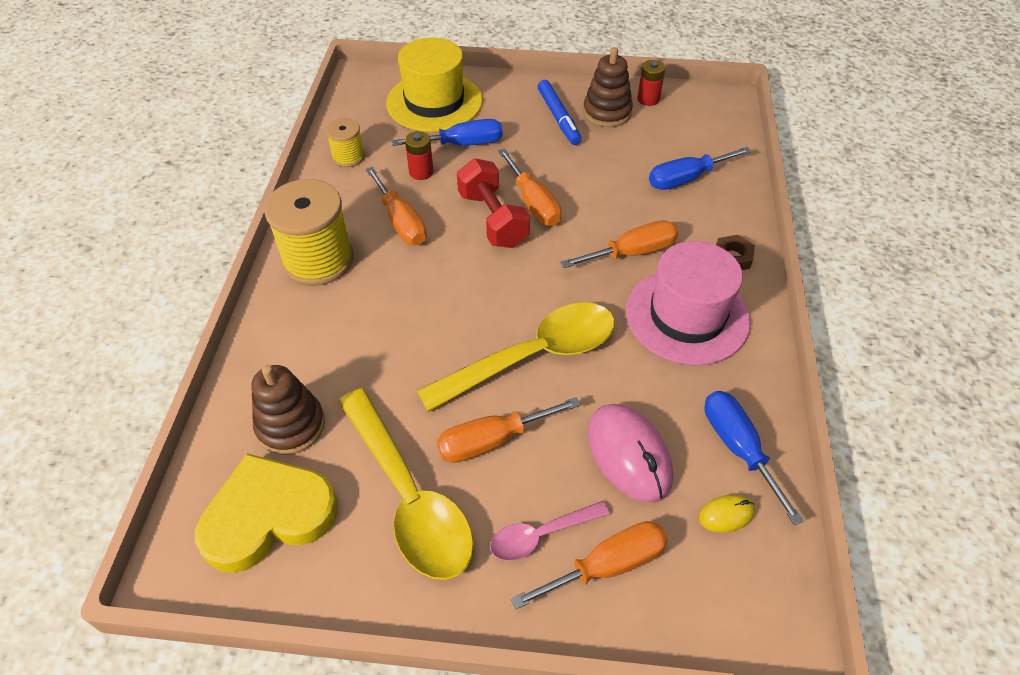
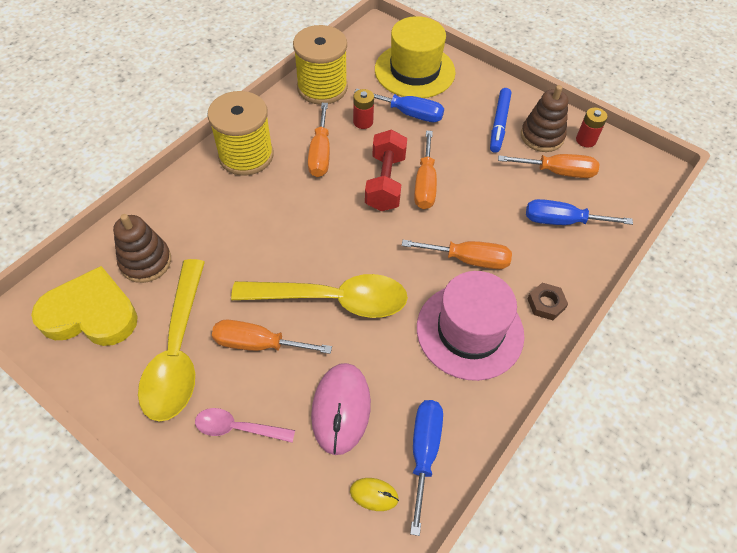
camera: 30 degrees right, 5 degrees up
yellow spool [326,118,365,167] -> yellow spool [293,25,348,105], size x1.92
orange screwdriver [511,521,668,609] -> orange screwdriver moved to [498,154,600,178]

